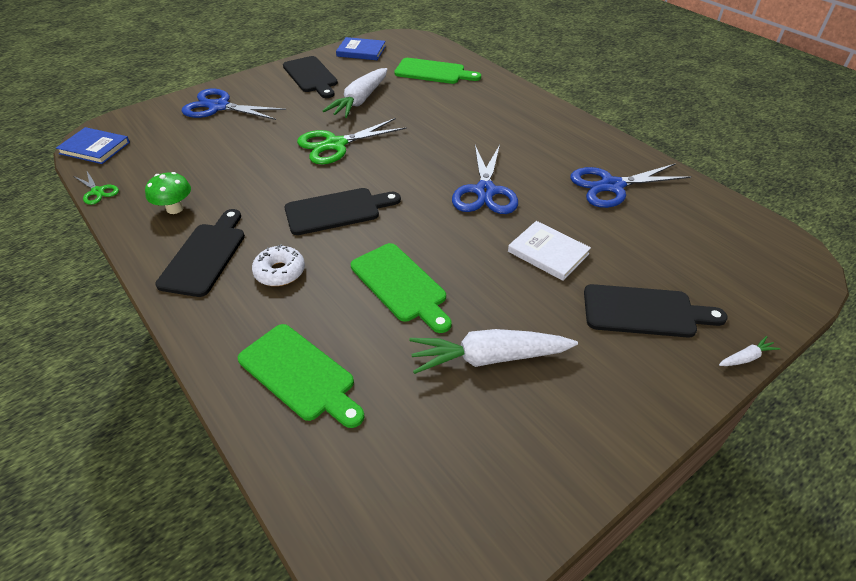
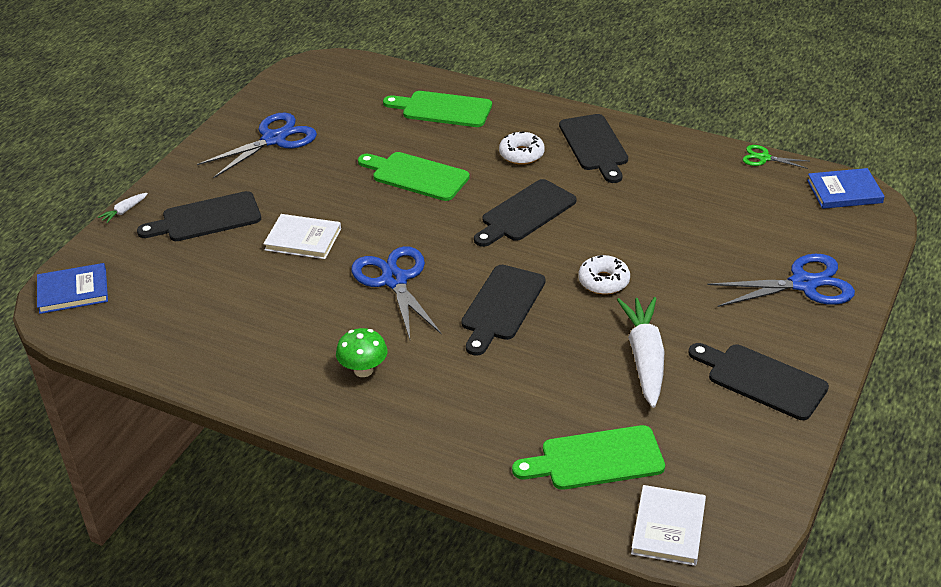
camera: 155 degrees right, 5 degrees down
green mushroom [145,172,191,214] -> green mushroom moved to [336,328,388,377]
green scissors [297,118,407,164] -> white donut [578,255,630,294]
blue book [336,37,386,60] -> blue book moved to [37,263,108,314]
white carrot [409,329,578,374] -> none
blue scissors [570,163,691,208] -> blue scissors moved to [197,113,317,178]
none -> black cutting board [461,265,546,356]
none -> white book [631,485,706,566]

